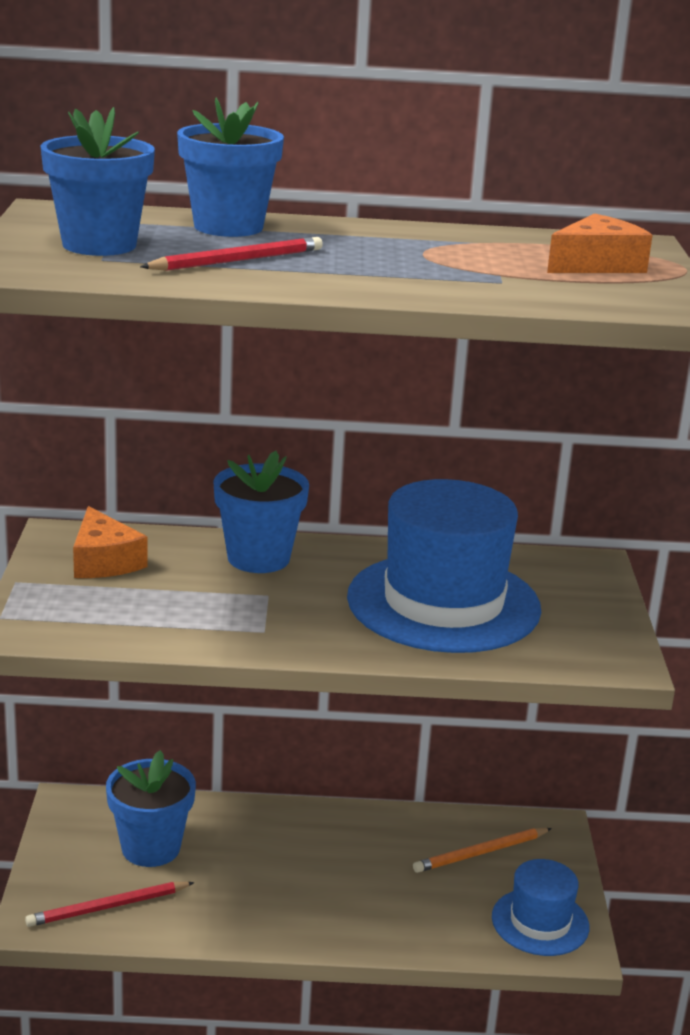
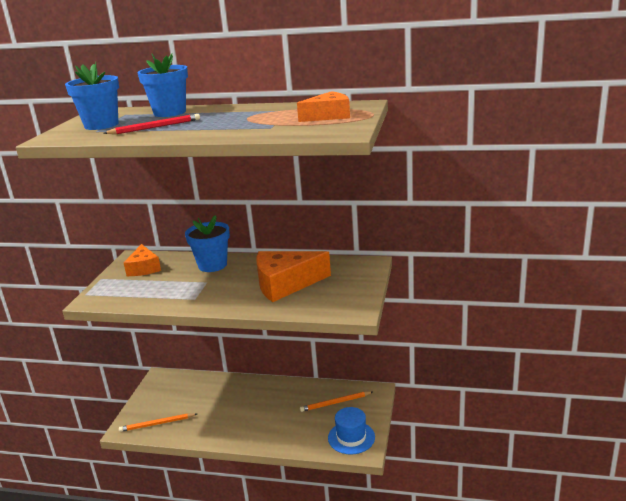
camera: 15 degrees right, 0 degrees up
red pencil [25,882,195,927] -> orange pencil [119,413,197,432]
blue flower pot [106,750,196,867] -> none
blue hat [347,479,541,653] -> orange cheese [256,251,331,302]

